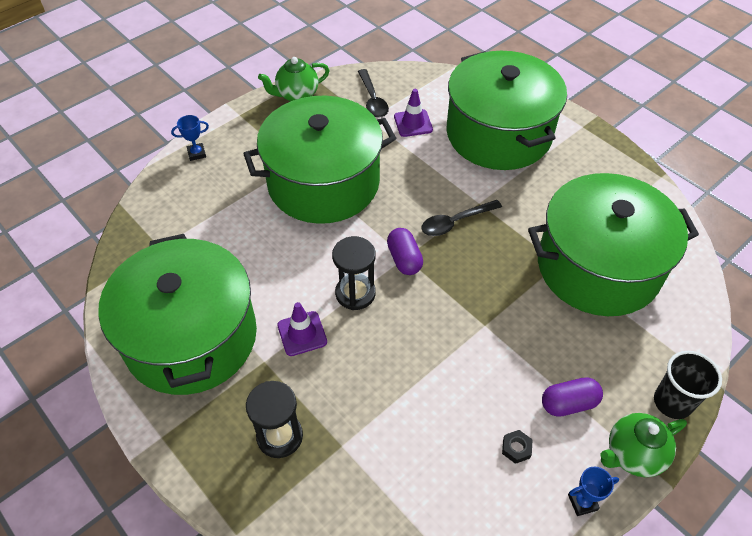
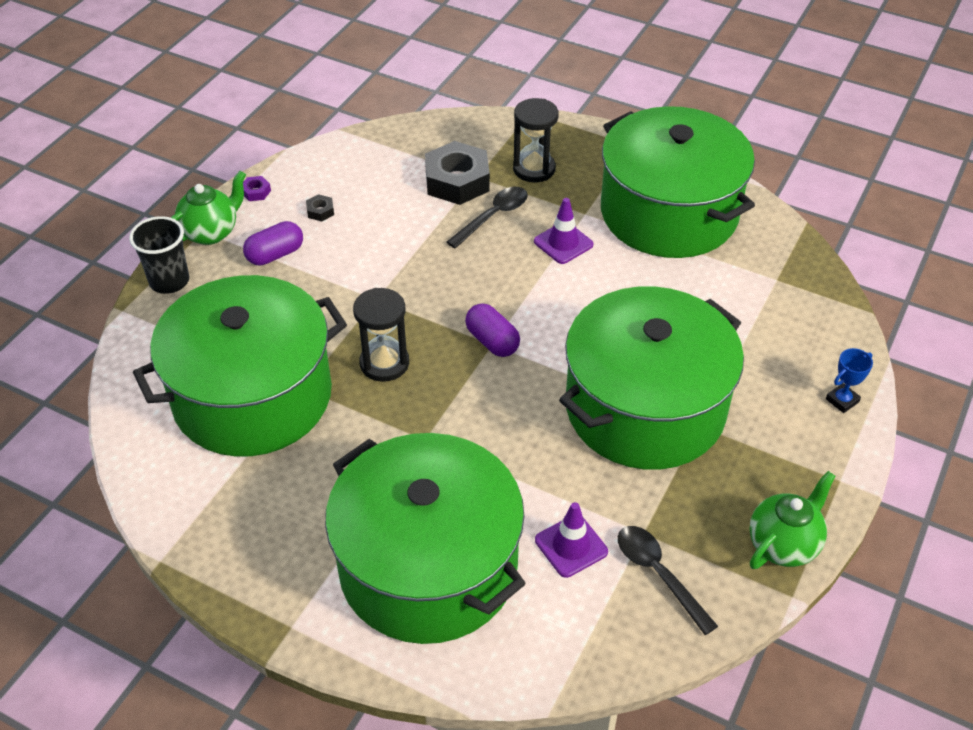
camera: 160 degrees right, 5 degrees down
black hourglass [332,236,376,310] -> black hourglass moved to [353,288,409,382]
black spoon [421,200,502,236] -> black spoon moved to [447,187,528,248]
blue trophy [568,467,619,516] -> purple nut [243,176,271,201]
none -> black nut [425,141,490,205]

